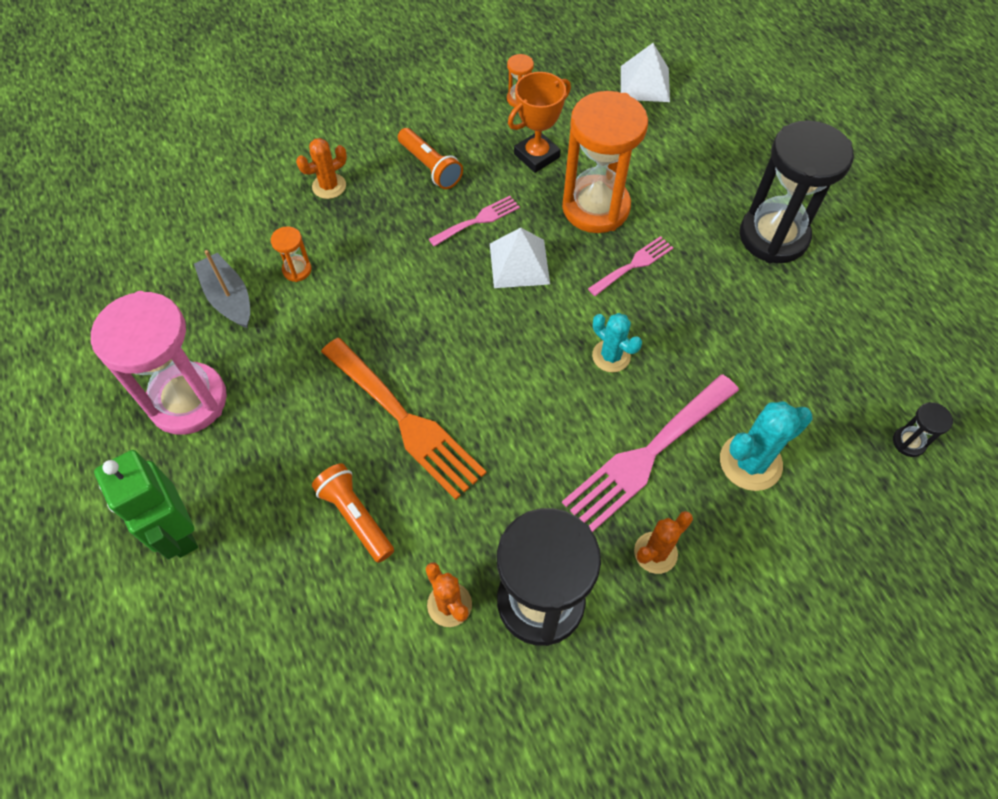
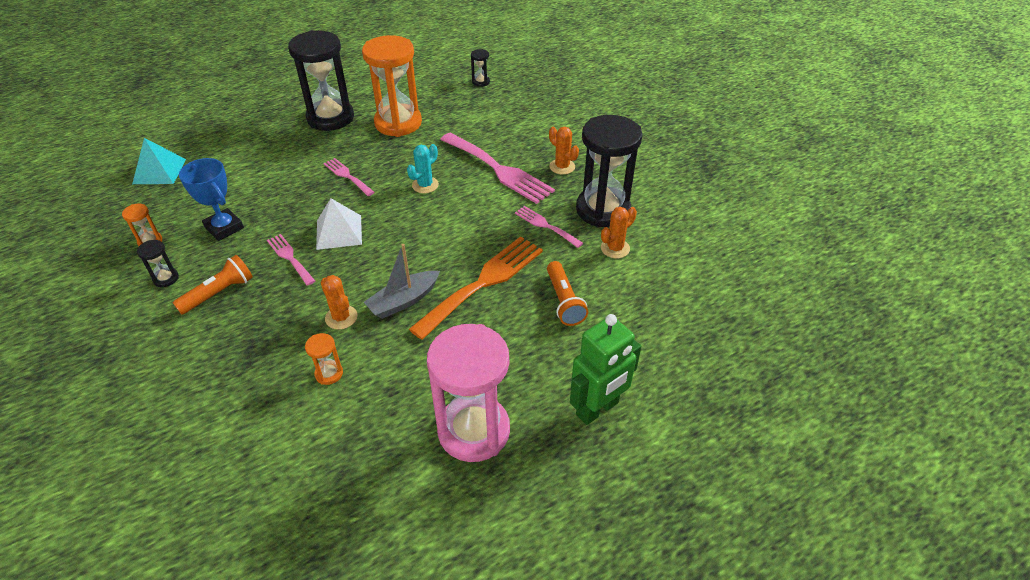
camera: 95 degrees left, 15 degrees down
grey boat [194,250,250,328] -> grey boat moved to [364,244,440,319]
orange cactus [296,138,347,199] -> orange cactus moved to [321,275,358,329]
orange flashlight [312,463,394,563] -> orange flashlight turned 60 degrees counterclockwise [547,261,588,326]
orange trophy [508,72,571,173] -> blue trophy [179,158,244,241]
orange hourglass [562,91,648,233] -> orange hourglass moved to [362,35,422,137]
white pyramid [621,43,670,102] -> turquoise pyramid [132,138,186,184]
turquoise cactus [720,401,813,491] -> none
none -> black hourglass [137,240,179,287]
none -> pink fork [515,206,583,248]

